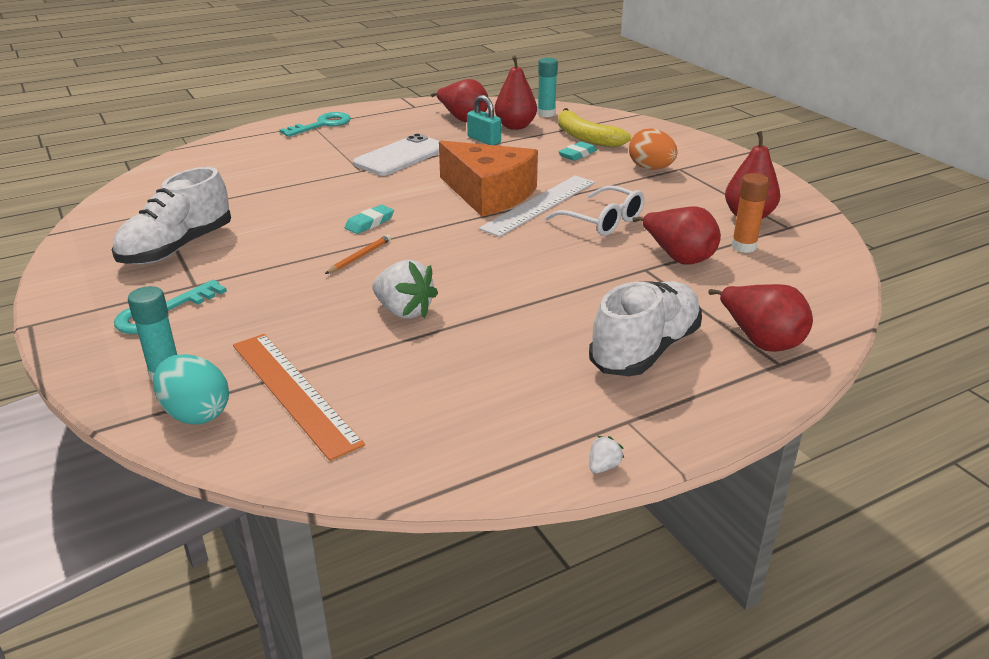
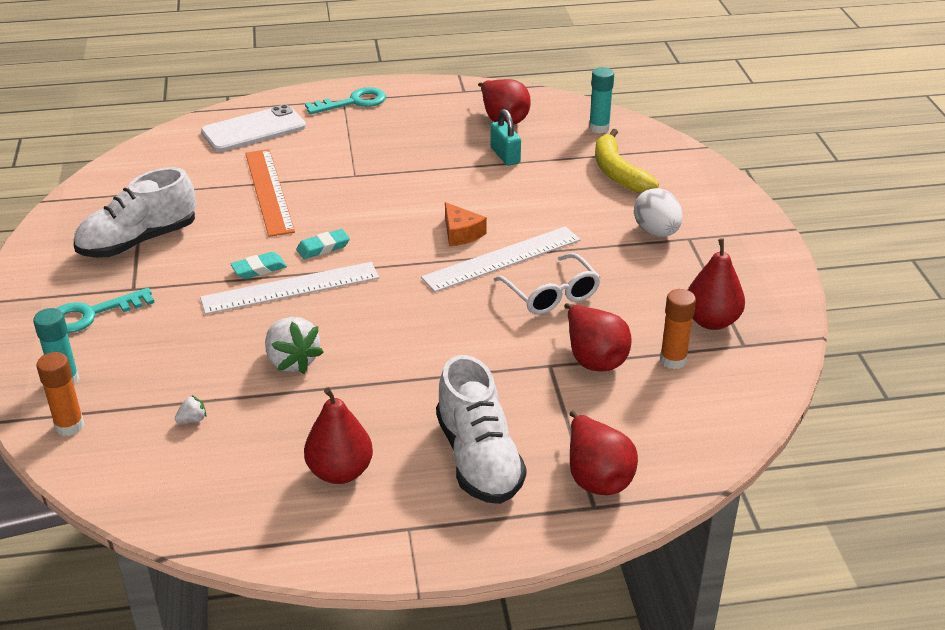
camera: 20 degrees right, 5 degrees up
turquoise egg [153,354,229,424] -> orange glue stick [36,352,84,436]
orange ruler [233,334,365,461] -> orange ruler moved to [245,149,295,237]
orange pencil [325,235,391,274] -> white ruler [200,262,379,315]
white phone [353,134,439,176] -> white phone moved to [201,104,306,152]
orange cheese [439,140,538,217] -> orange cheese [445,202,487,246], size x0.46
red pear [495,56,537,130] -> red pear moved to [304,387,373,484]
turquoise eraser [558,141,597,161] -> turquoise eraser moved to [230,252,287,279]
white shoe [589,281,702,376] -> white shoe turned 105 degrees clockwise [436,355,527,504]
white strawberry [589,436,624,473] -> white strawberry moved to [175,395,207,423]
orange egg [629,128,678,170] -> white egg [634,188,683,237]

